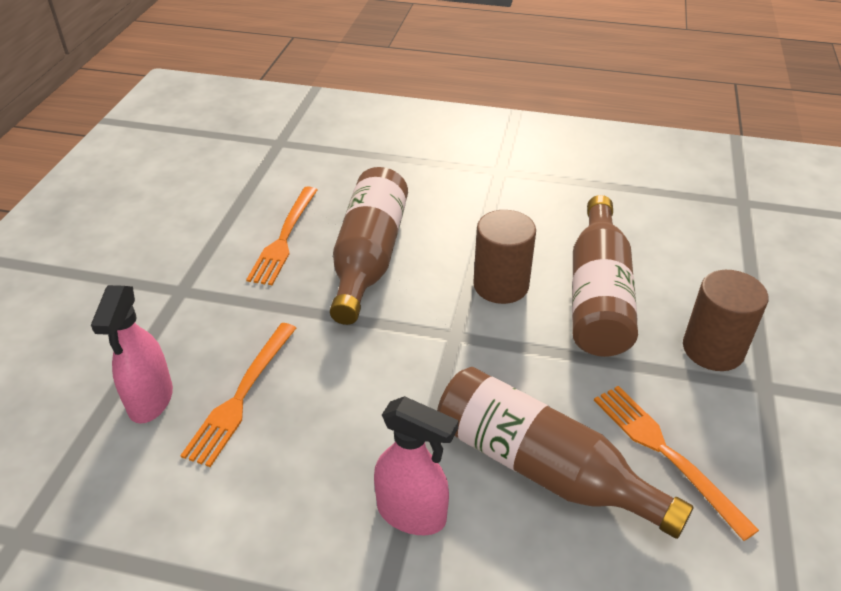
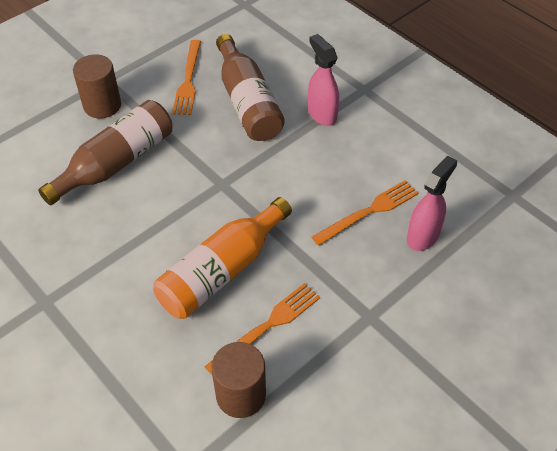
camera: 145 degrees left, 10 degrees up
brown bottle [330,167,408,325] -> orange bottle [153,197,292,319]
brown cylinder [473,210,536,304] -> brown cylinder moved to [211,342,266,418]

